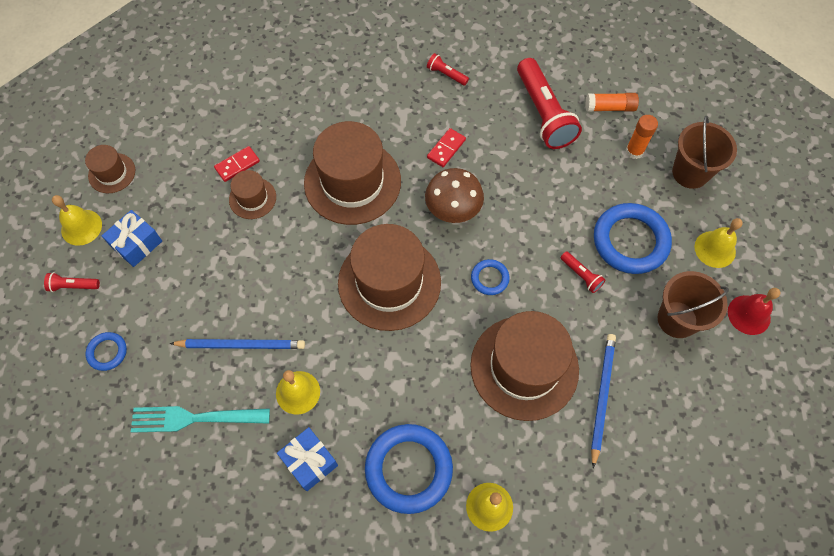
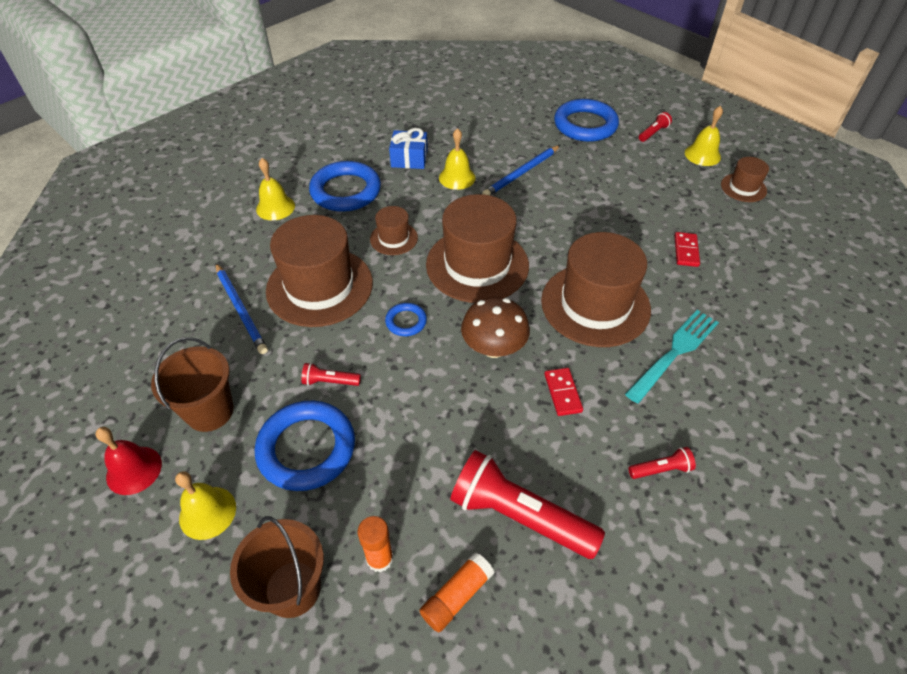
camera: 135 degrees right, 15 degrees down
blue ring [85,332,127,371] -> blue ring [554,99,619,142], size x2.04
blue gift [102,210,162,267] -> none
turquoise fork [131,406,270,433] -> turquoise fork moved to [625,310,719,404]
brown hat [229,170,276,219] -> brown hat moved to [370,206,418,255]

